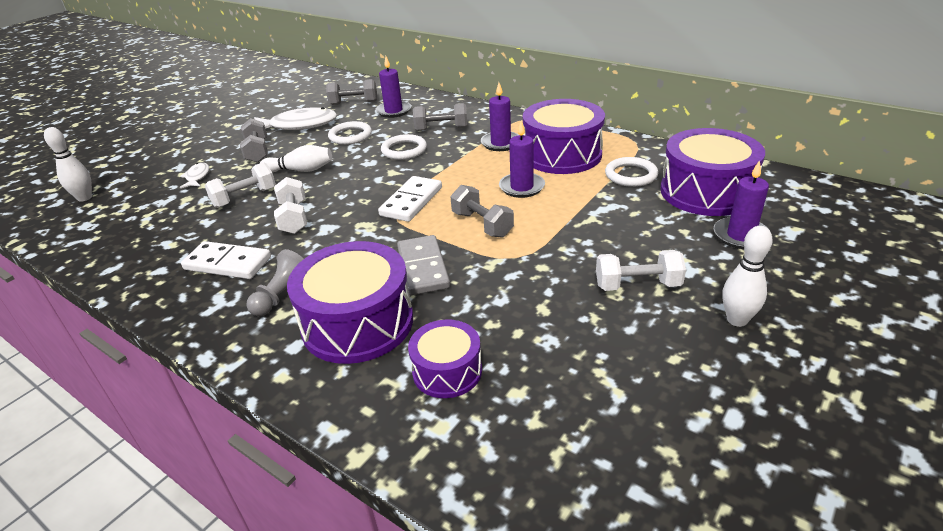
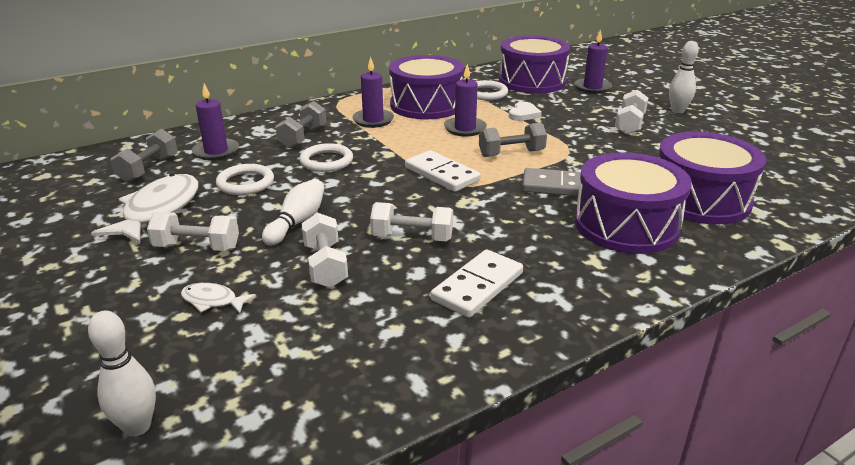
camera: 70 degrees left, 5 degrees down
grey dumbbell [240,118,268,163] -> white dumbbell [147,212,239,251]
grey pawn [247,249,304,316] -> none
purple drum [408,319,482,398] -> purple drum [659,132,766,224], size x1.77
none -> white heart [509,102,542,121]

